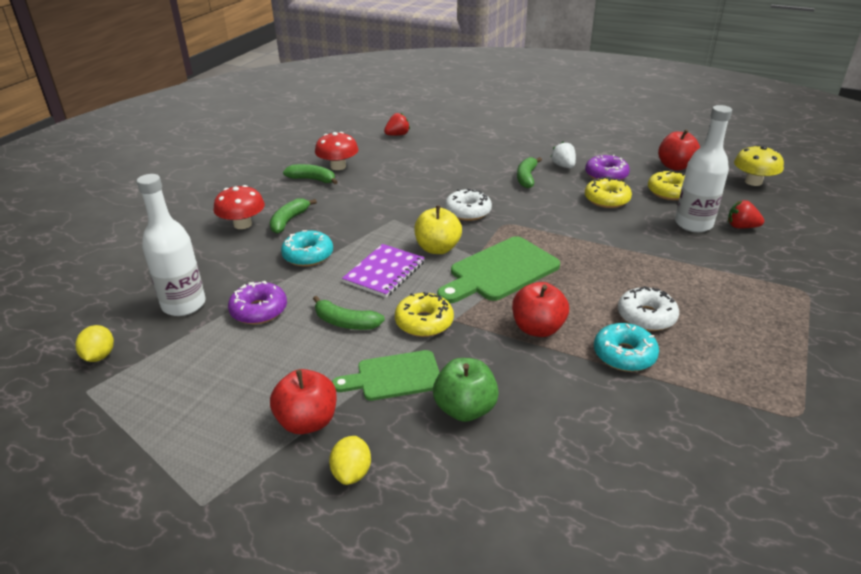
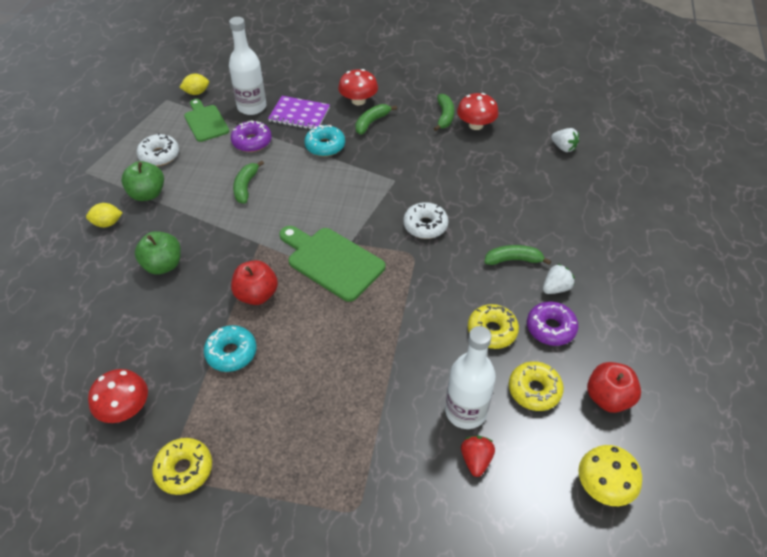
camera: 75 degrees right, 15 degrees up
green banana [270,198,317,234] -> green banana turned 60 degrees counterclockwise [355,104,397,135]
red apple [270,369,337,434] -> green apple [121,161,164,201]
green cutting board [332,350,440,401] -> green cutting board moved to [184,99,229,142]
purple notebook [342,244,425,298] -> purple notebook moved to [268,96,330,129]
red strawberry [384,113,410,136] -> white strawberry [551,128,579,152]
yellow donut [395,292,454,337] -> yellow donut moved to [152,438,212,495]
yellow apple [414,205,462,254] -> none
white donut [618,286,679,331] -> white donut moved to [137,133,179,166]
none -> red mushroom [88,369,148,423]

